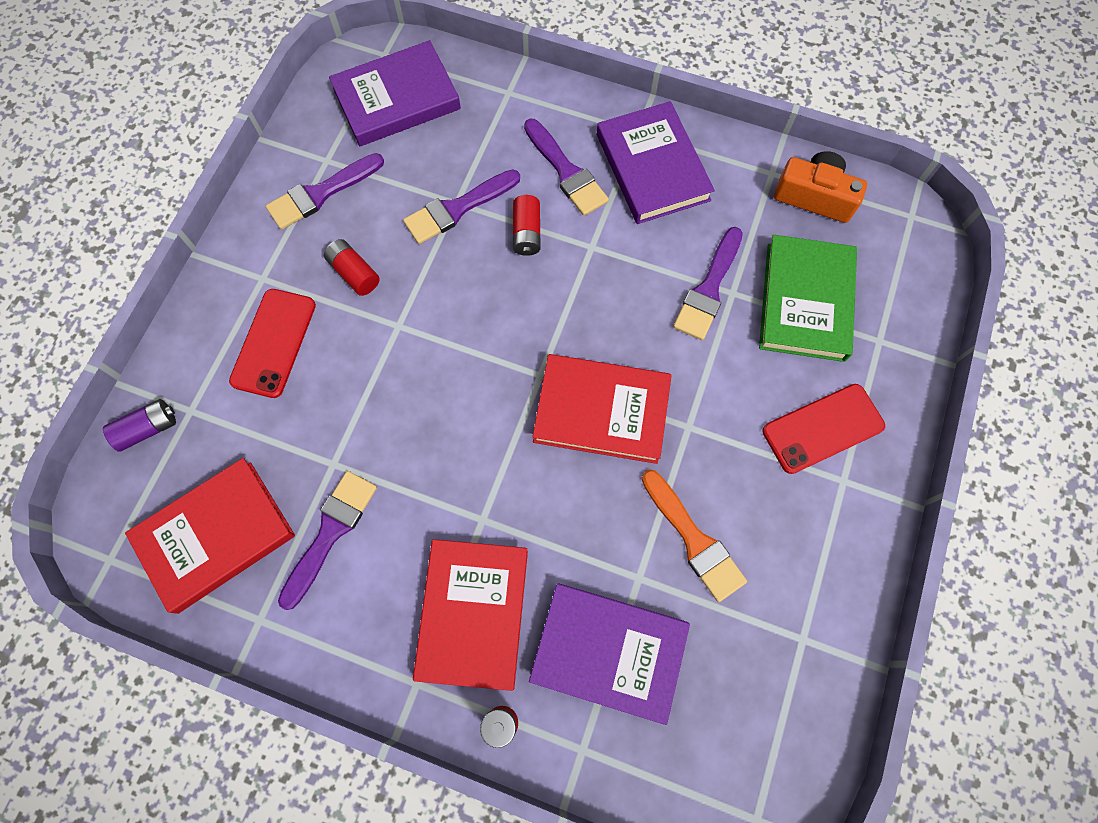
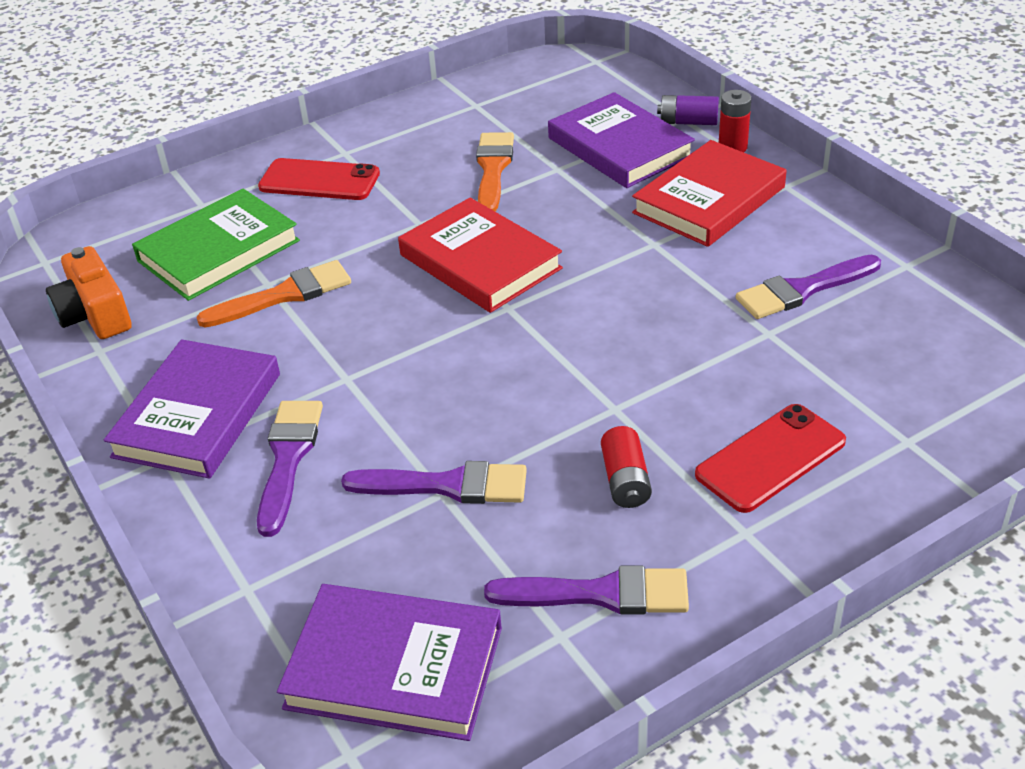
camera: 140 degrees left, 30 degrees down
purple battery [103,399,176,452] -> purple battery moved to [657,95,719,125]
red book [125,458,295,614] -> none
red battery [513,195,541,256] -> none
purple brush [673,227,743,340] -> orange brush [196,260,351,327]

